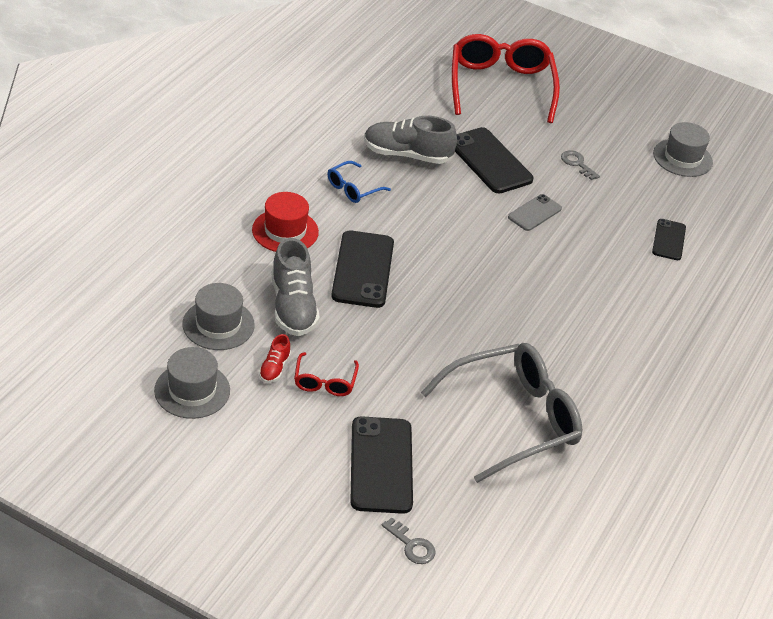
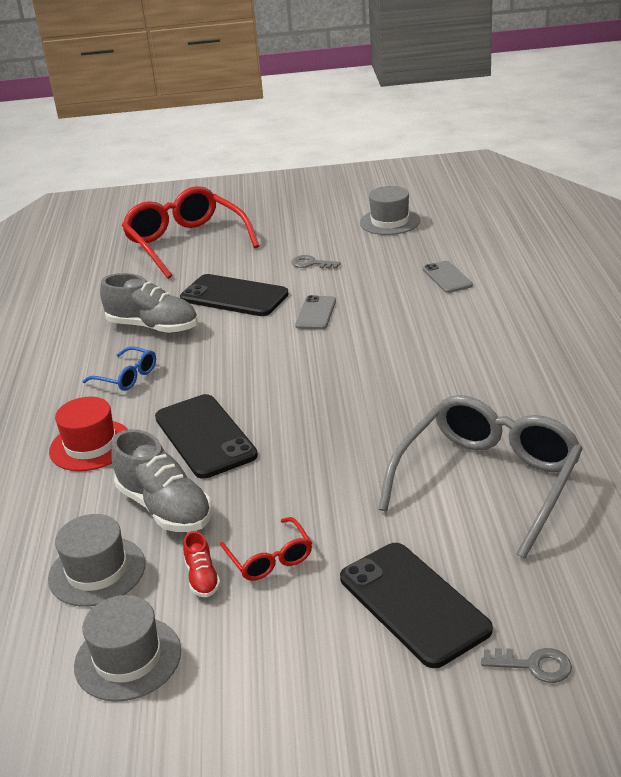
camera: 25 degrees left, 10 degrees down
blue glasses [328,161,391,203] -> blue glasses turned 75 degrees counterclockwise [82,346,156,391]
grey shoe [364,116,457,164] -> grey shoe turned 135 degrees counterclockwise [100,273,198,333]
black phone [652,219,686,260] -> grey phone [423,261,473,293]

